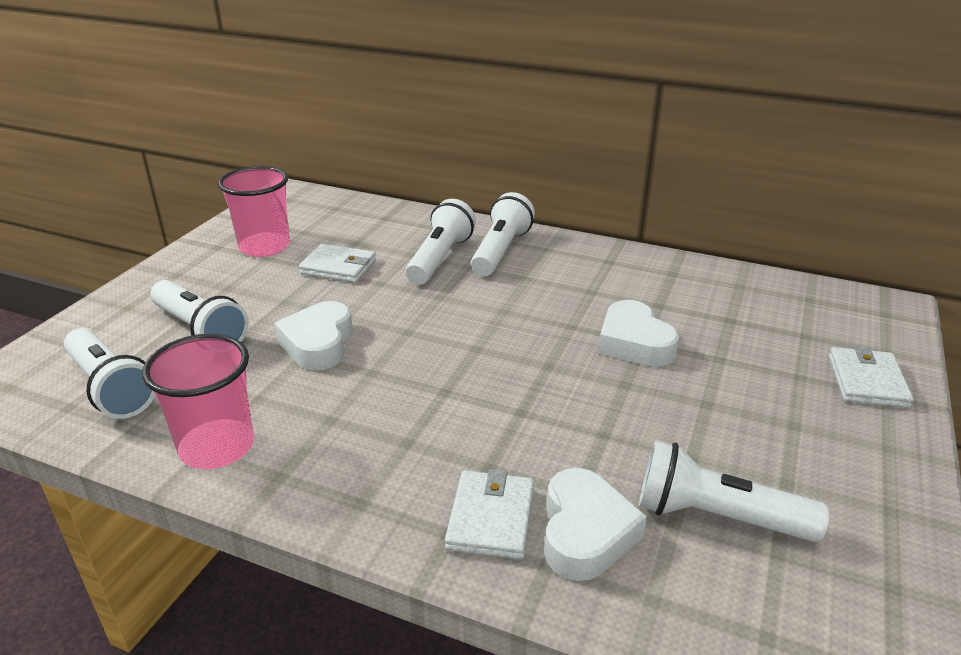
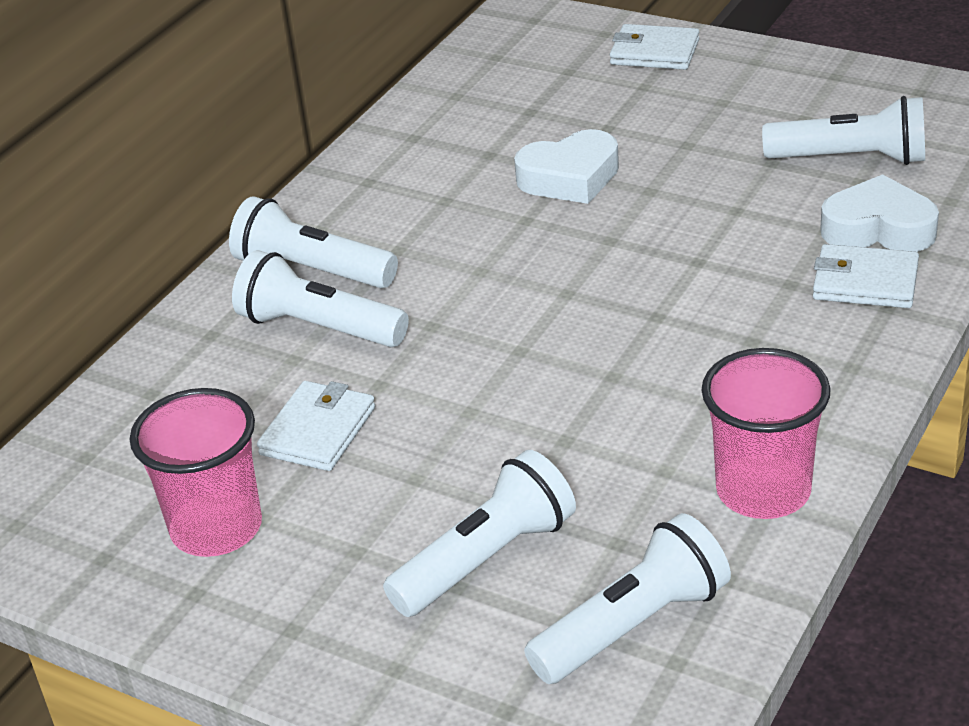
camera: 80 degrees left, 5 degrees up
white heart [274,301,353,370] -> none
white flashlight [639,440,829,542] -> white flashlight turned 105 degrees counterclockwise [762,96,925,165]

